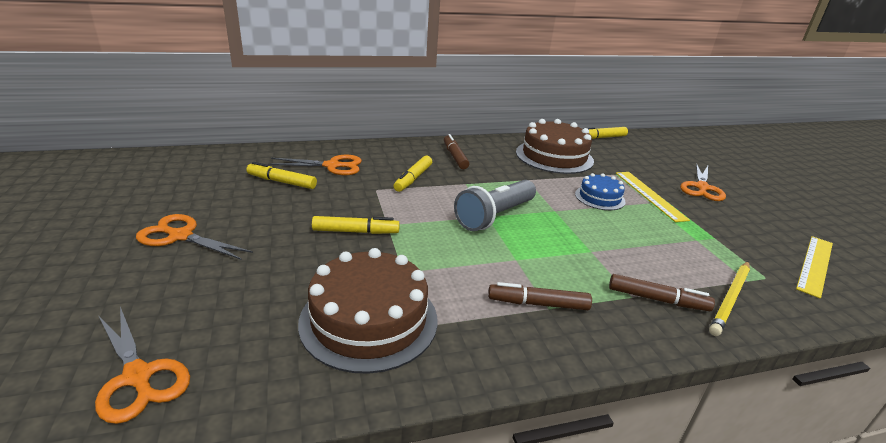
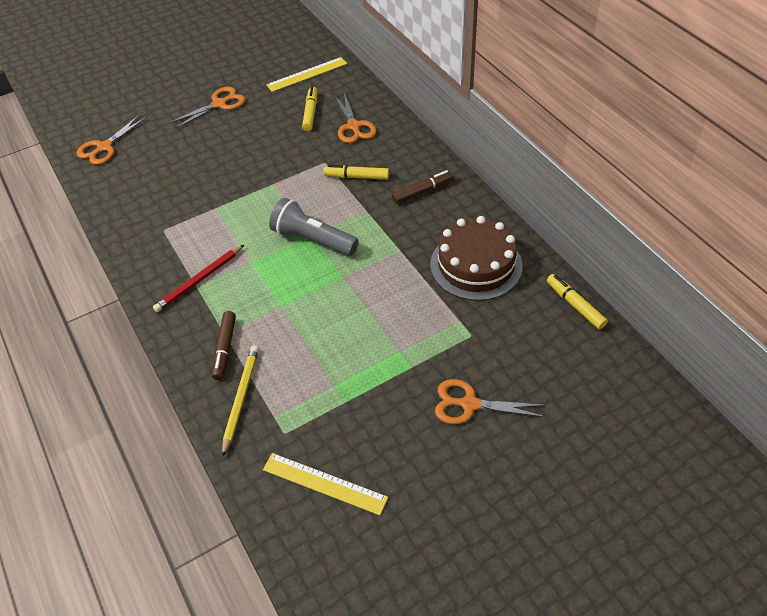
camera: 80 degrees right, 20 degrees up
orange scissors [136,214,253,260] -> orange scissors turned 45 degrees clockwise [170,87,246,129]
brown cake [298,248,437,374] -> none
yellow marker [312,216,400,234] -> none
brown marker [488,282,592,310] -> red pencil [153,245,244,312]
blue cake [575,173,625,210] -> none
yellow ruler [616,172,690,222] -> yellow ruler moved to [266,57,347,92]
yellow pencil [709,261,750,336] -> yellow pencil turned 75 degrees clockwise [222,346,259,457]

